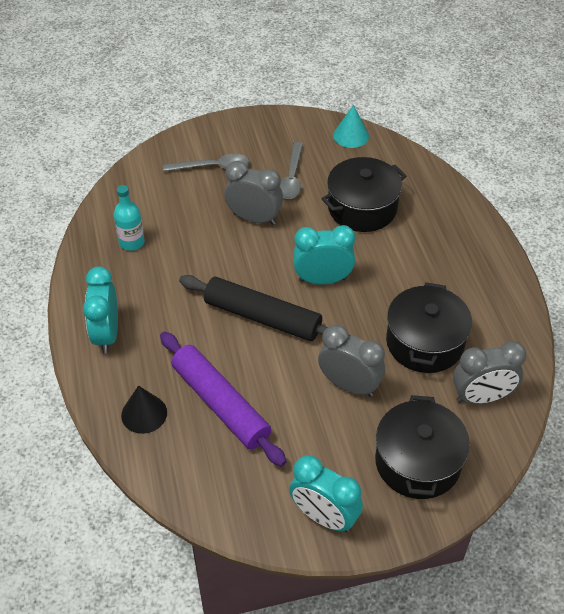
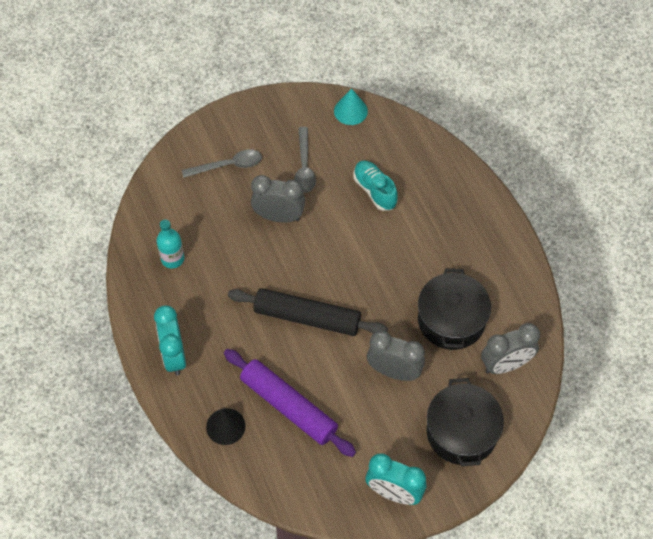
camera: 10 degrees left, 10 degrees up
turquoise clock [293,225,355,285] -> none
black pot [321,157,406,232] -> turquoise shoe [353,160,398,211]

